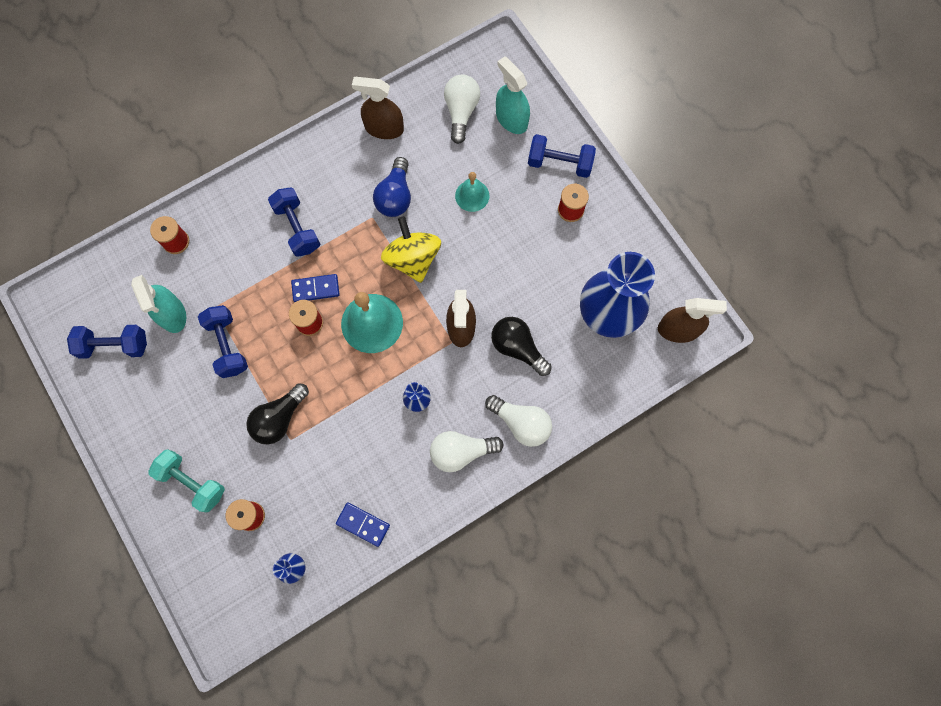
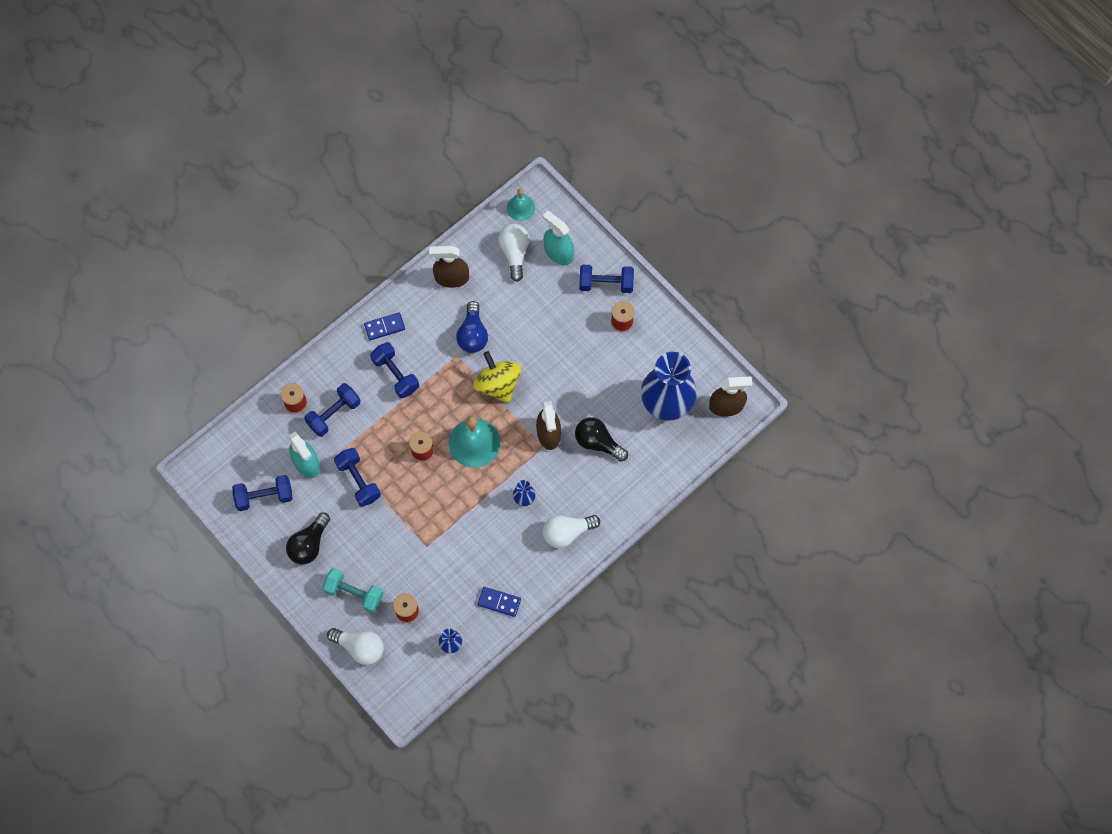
camera: 10 degrees left, 5 degrees down
black light bulb [246,383,309,445] -> black light bulb moved to [286,512,330,564]
blue domino [291,274,340,302] -> blue domino moved to [364,312,405,340]
turquoise bell [455,172,490,212] -> turquoise bell moved to [507,189,535,221]
white light bulb [485,395,552,447] -> white light bulb moved to [327,628,384,665]
none -> blue dumbbell [305,383,360,437]

